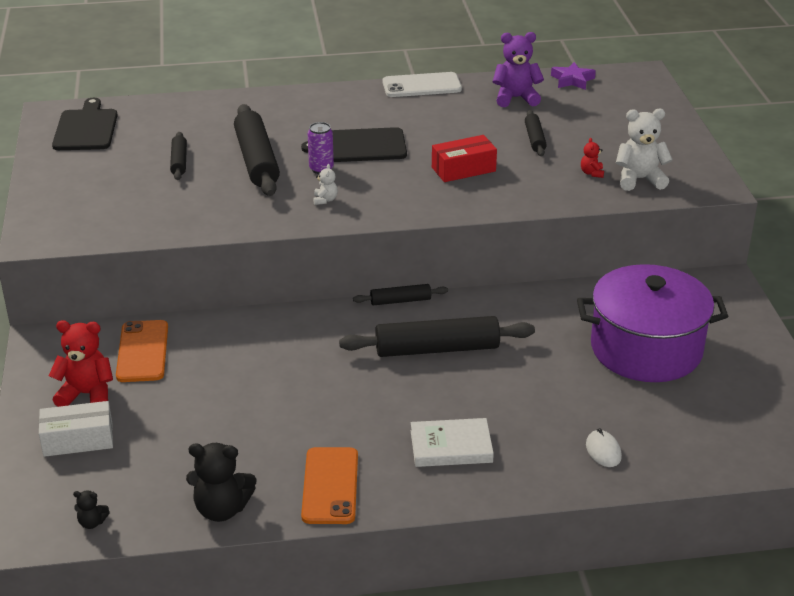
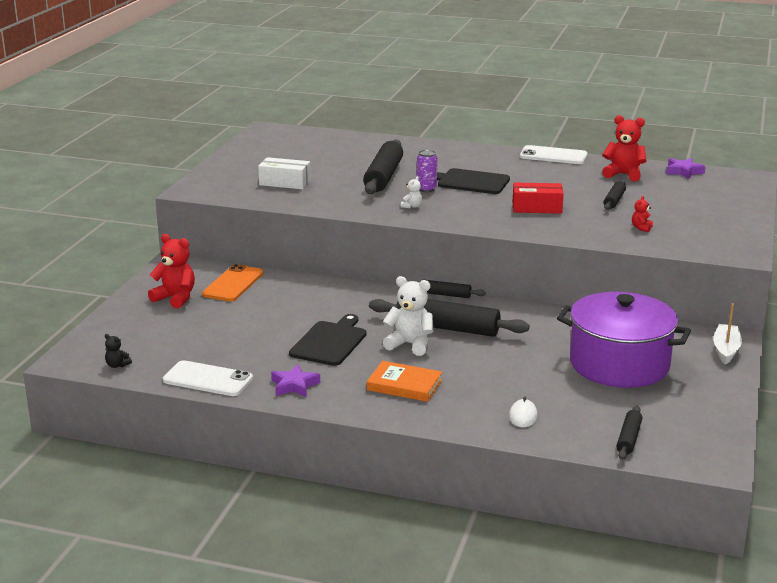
camera: 25 degrees right, 10 degrees down
white box [39,401,113,457] -> white box moved to [258,157,311,189]
black cutting board [52,98,118,150] -> black cutting board moved to [289,314,367,366]
black rolling pin [170,132,187,180] -> black rolling pin moved to [617,406,642,460]
black teddy bear [186,443,256,522] -> white phone [163,360,253,396]
orange phone [301,447,358,524] -> purple star [271,364,320,397]
white book [411,418,494,467] -> orange book [367,361,442,402]
purple teddy bear [493,32,544,107] -> red teddy bear [602,115,647,182]
white teddy bear [616,109,673,191] -> white teddy bear moved to [383,276,433,356]
none -> white boat [713,303,742,365]

